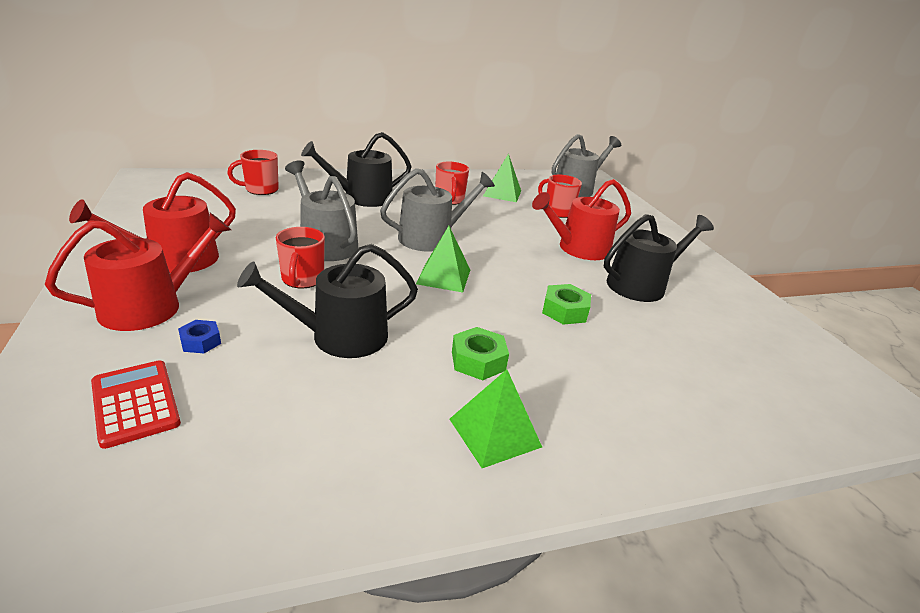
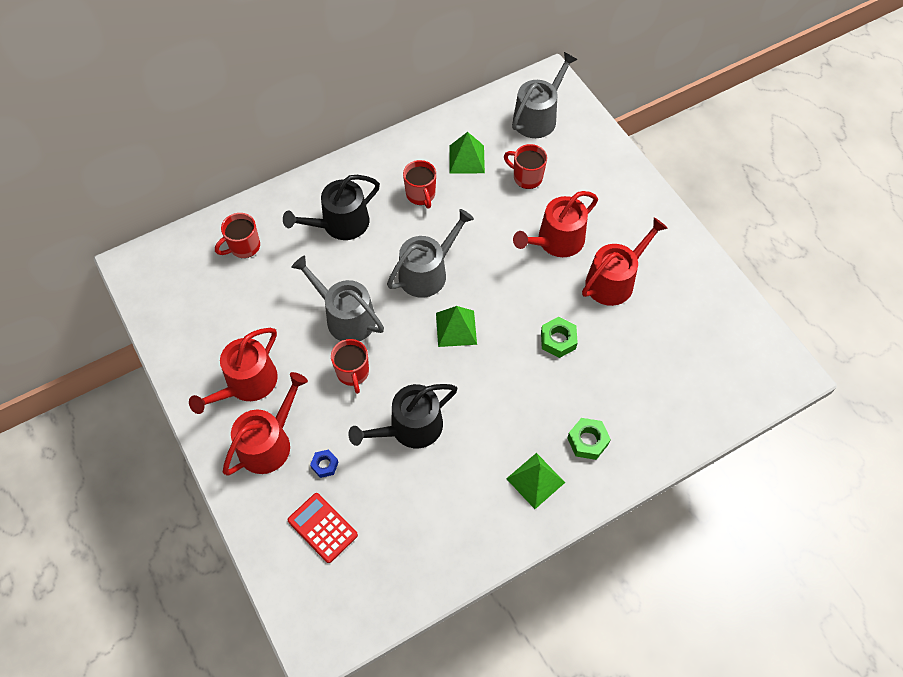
camera: 10 degrees left, 30 degrees up
green nut [452,327,509,380] -> green nut moved to [567,418,611,460]
black watering can [604,214,714,302] -> red watering can [582,217,668,306]

